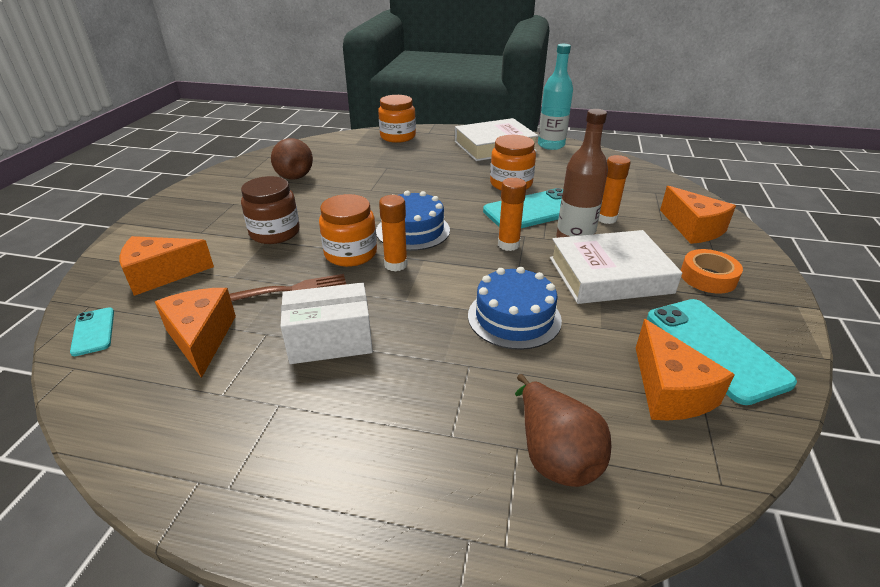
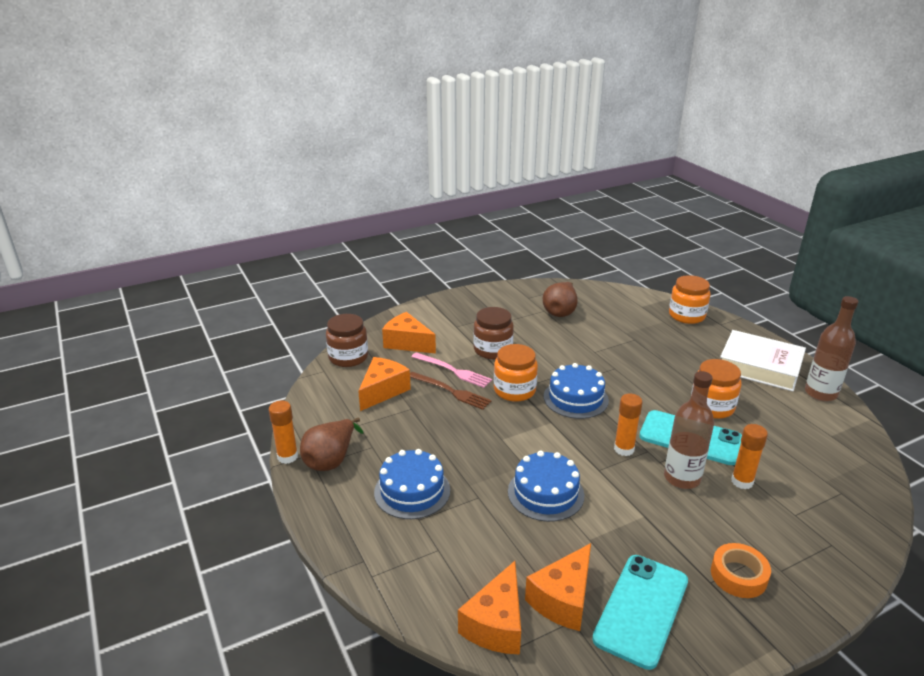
camera: 50 degrees right, 5 degrees down
turquoise phone [70,307,114,356] -> brown jar [326,314,368,367]
white box [280,283,373,364] -> none
orange glue stick [379,195,408,272] -> orange glue stick moved to [269,401,298,464]
brown pear [515,374,611,487] -> brown pear moved to [300,418,363,471]
turquoise bottle [538,44,573,150] -> brown bottle [805,296,858,401]
white book [550,230,682,304] -> none
orange cheese [660,186,736,244] -> orange cheese moved to [458,561,521,654]
none -> blue cake [374,449,450,519]
none -> pink fork [412,352,492,388]

